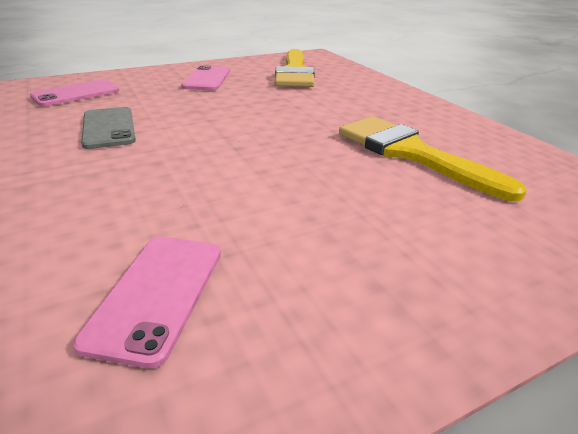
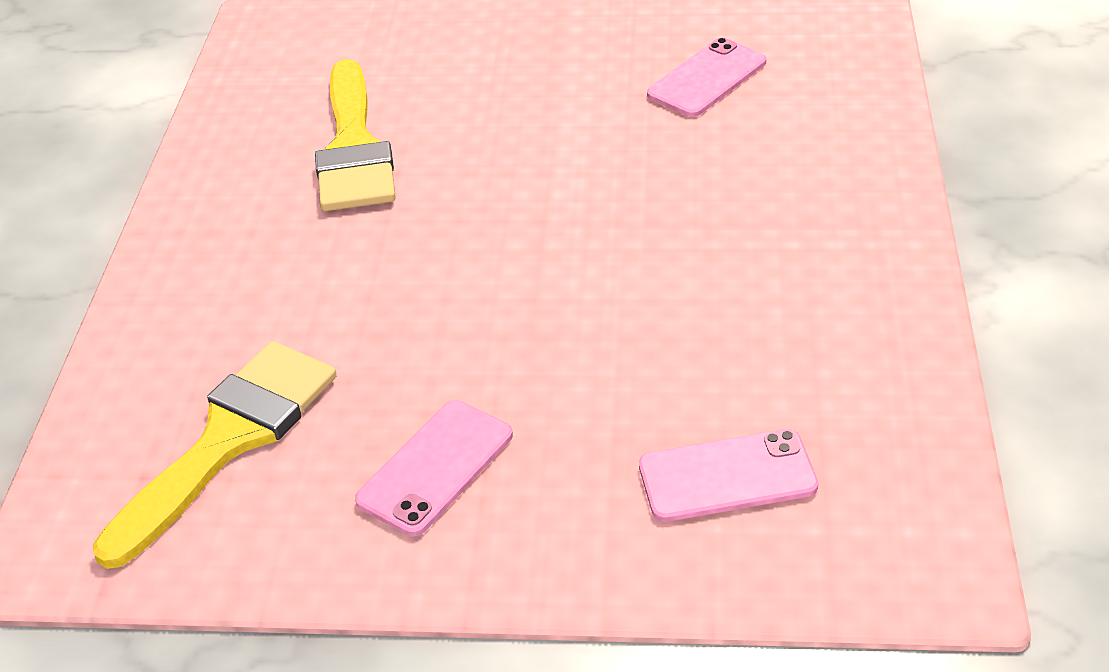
camera: 145 degrees left, 10 degrees up
grey phone [81,107,136,149] -> none

